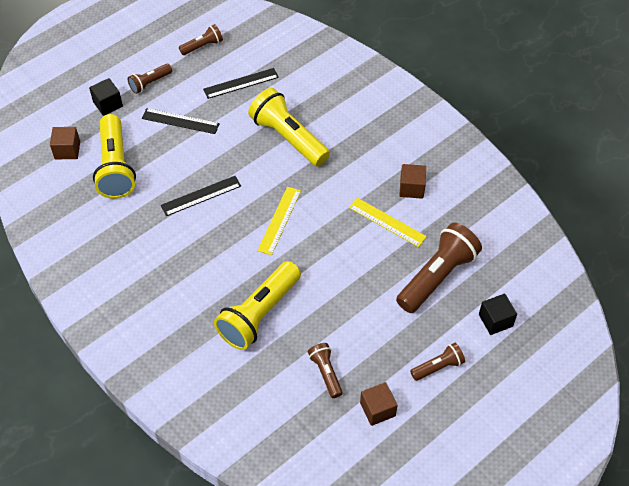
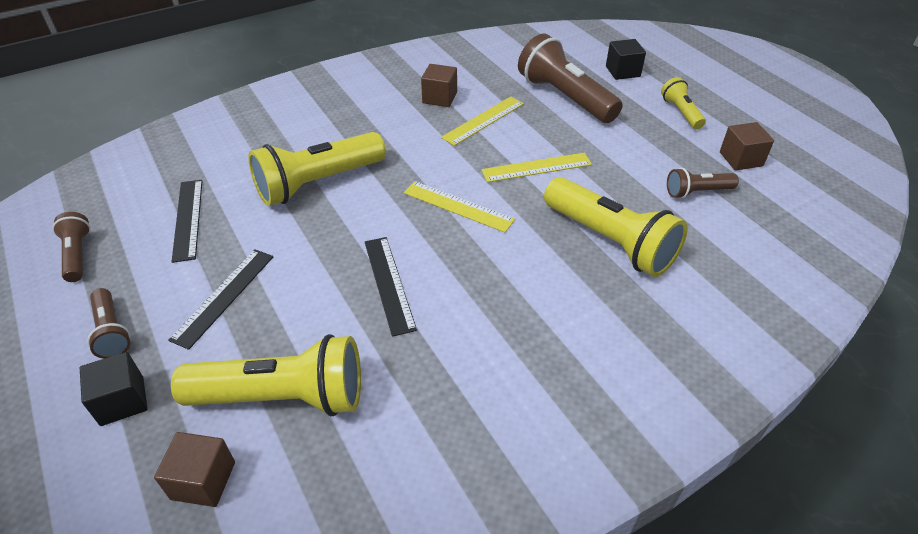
camera: 80 degrees left, 10 degrees down
brown flashlight [410,343,465,381] -> yellow flashlight [661,77,706,129]
none -> yellow ruler [482,153,592,182]

